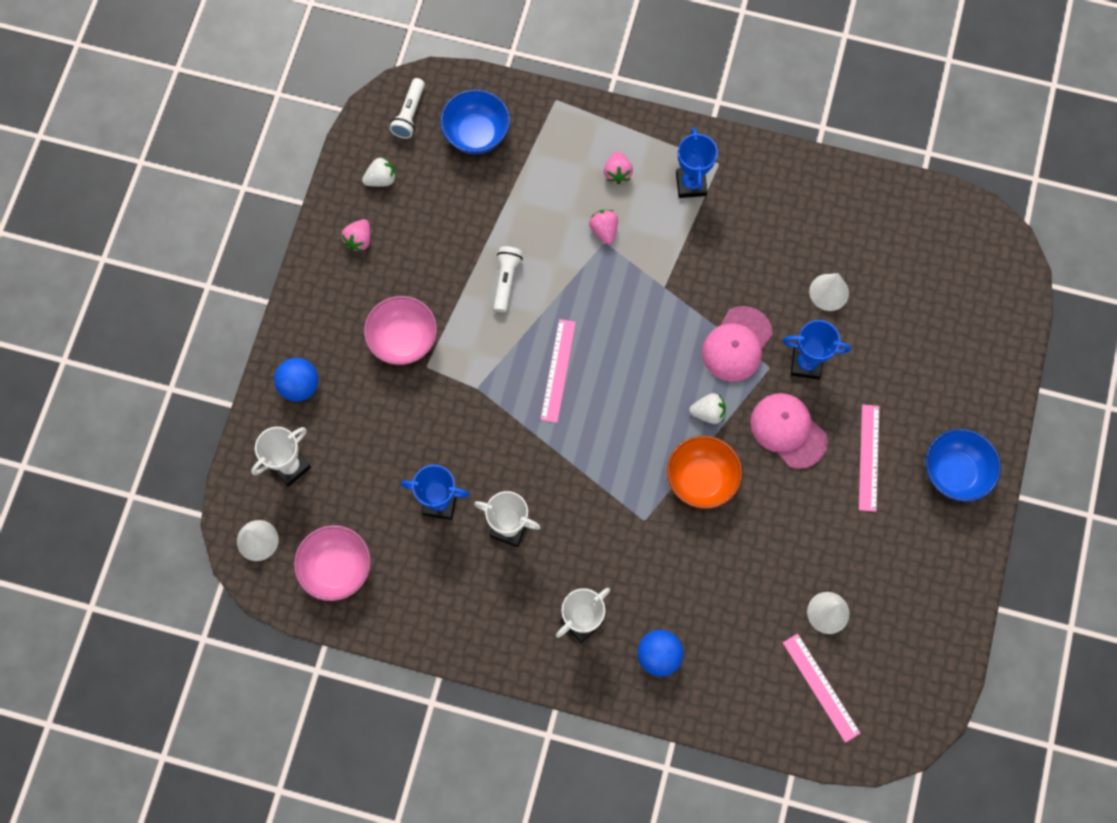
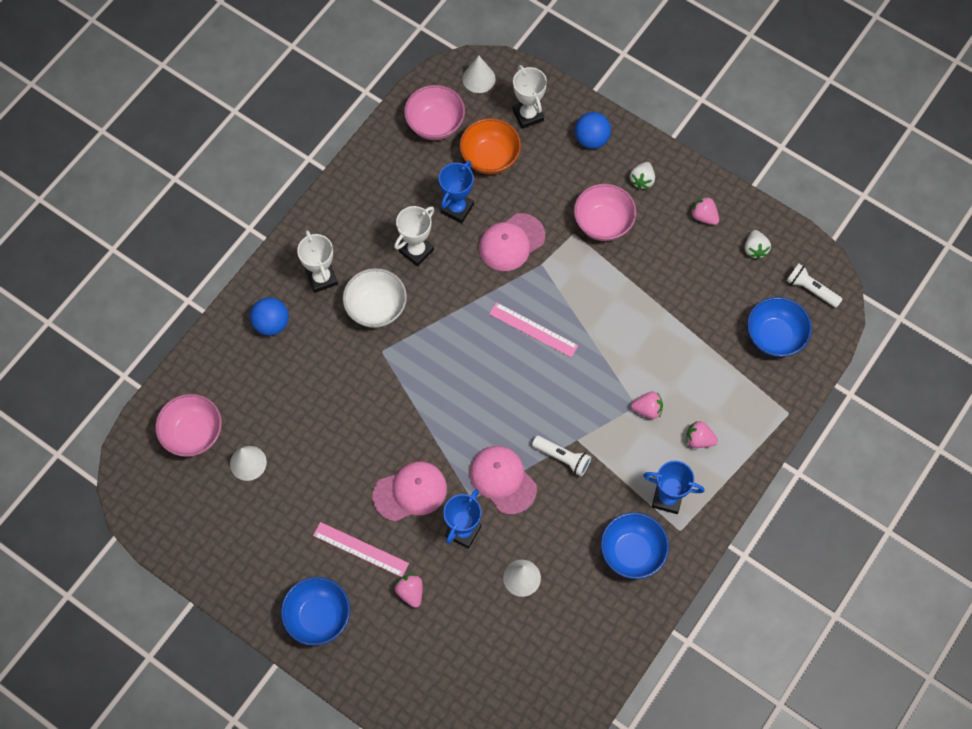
camera: 110 degrees right, 5 degrees down
white flashlight [494,246,523,313] -> white flashlight moved to [532,436,591,476]
orange bowl [667,436,742,509] -> orange bowl moved to [460,118,521,174]
white strawberry [689,393,726,424] -> white strawberry moved to [630,162,655,189]
pink ruler [783,633,861,743] -> pink bowl [155,394,222,457]
none -> white bowl [343,268,407,328]
none -> pink strawberry [395,575,423,608]
none -> pink cap [479,213,545,271]
none -> blue bowl [601,512,669,579]

